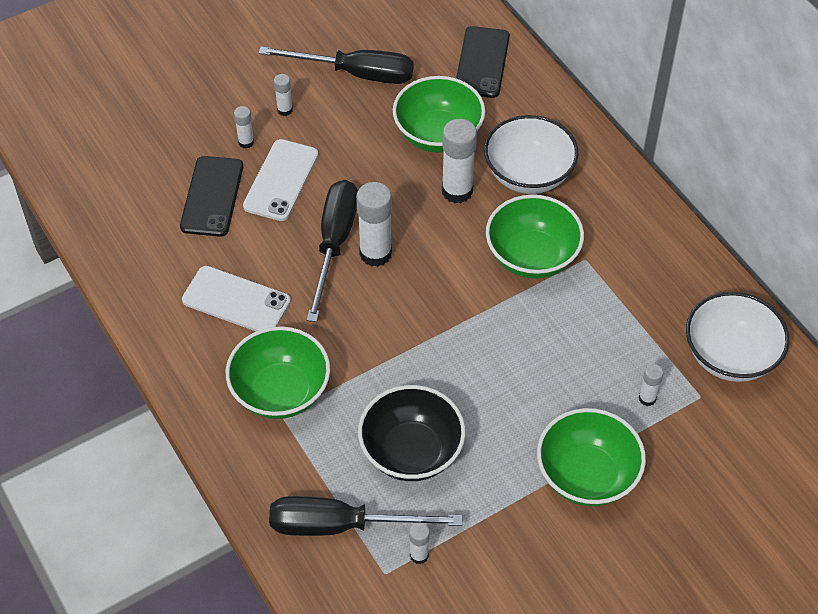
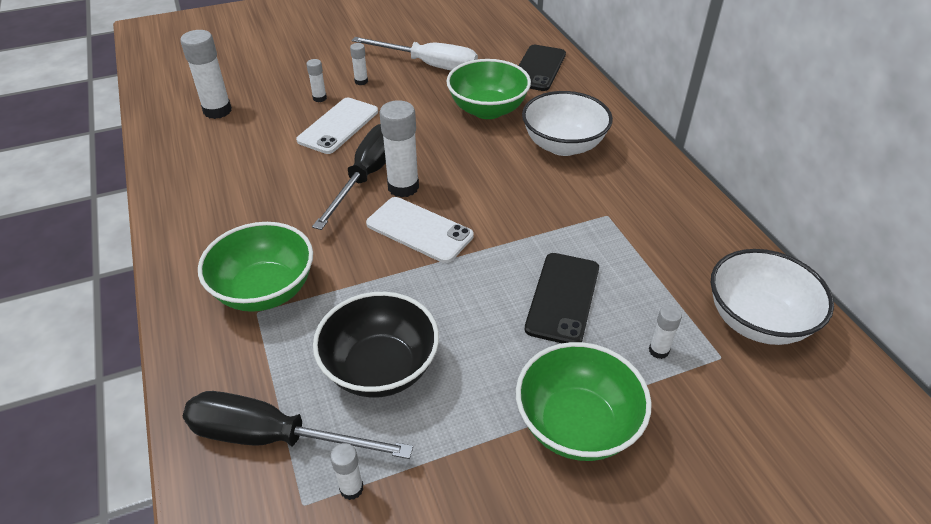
camera: 10 degrees right, 10 degrees down
black phone [180,156,243,237] -> black phone moved to [525,253,599,343]
white phone [182,266,291,331] -> white phone moved to [366,197,474,263]
black screwdriver [259,46,414,84] -> white screwdriver [352,37,478,71]
white glue stick [442,119,477,203] -> white glue stick moved to [180,30,232,119]
green bowl [486,195,584,279] -> none

